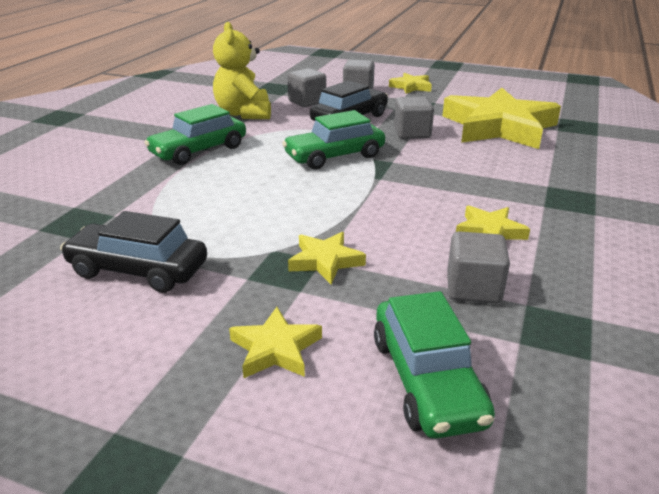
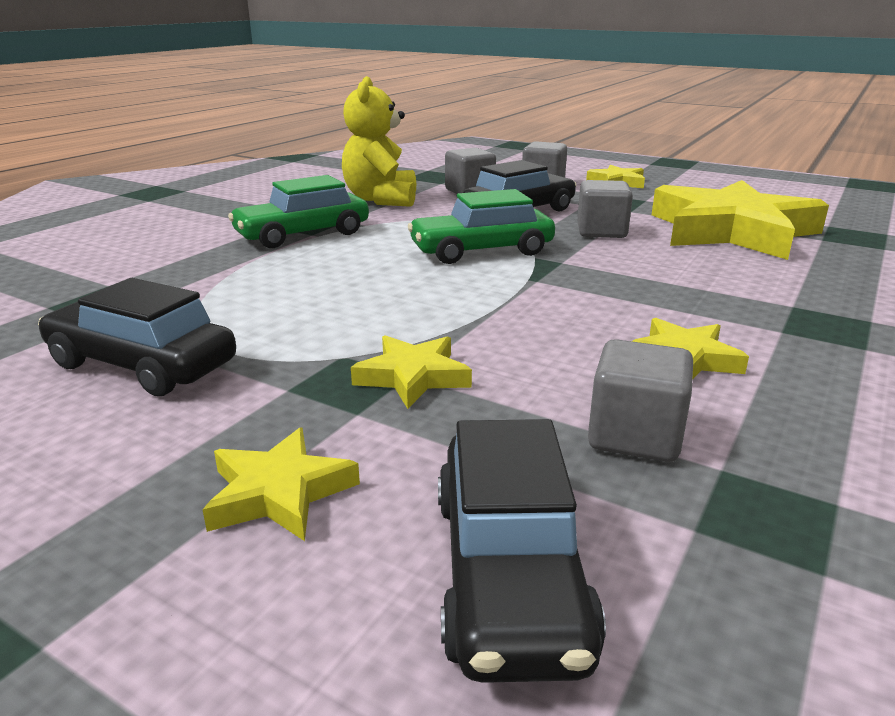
camera: 10 degrees right, 5 degrees down
green car [374,291,495,439] -> black car [438,419,606,683]

